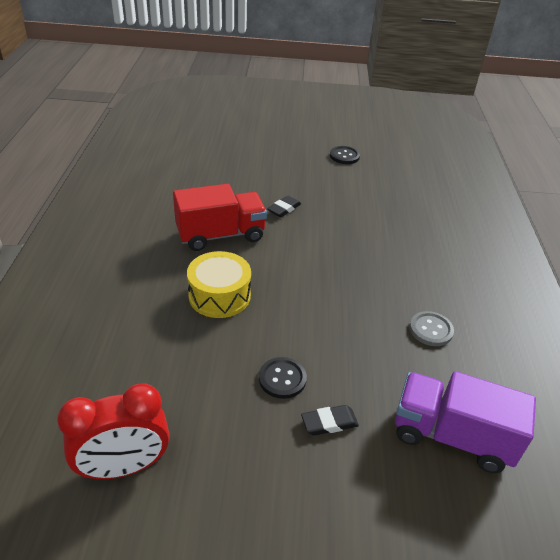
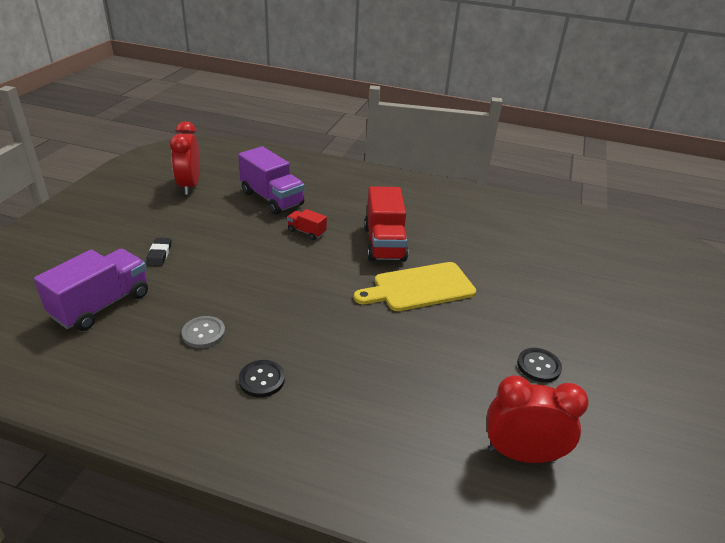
camera: 105 degrees right, 5 degrees down
yellow drum [187,251,251,318] -> red truck [287,209,327,240]
black button [259,357,307,399] -> black button moved to [239,360,285,397]
black eraser [267,196,301,217] -> yellow cutting board [354,262,476,311]
none -> purple truck [238,146,305,215]
none -> red clock [487,375,589,463]

